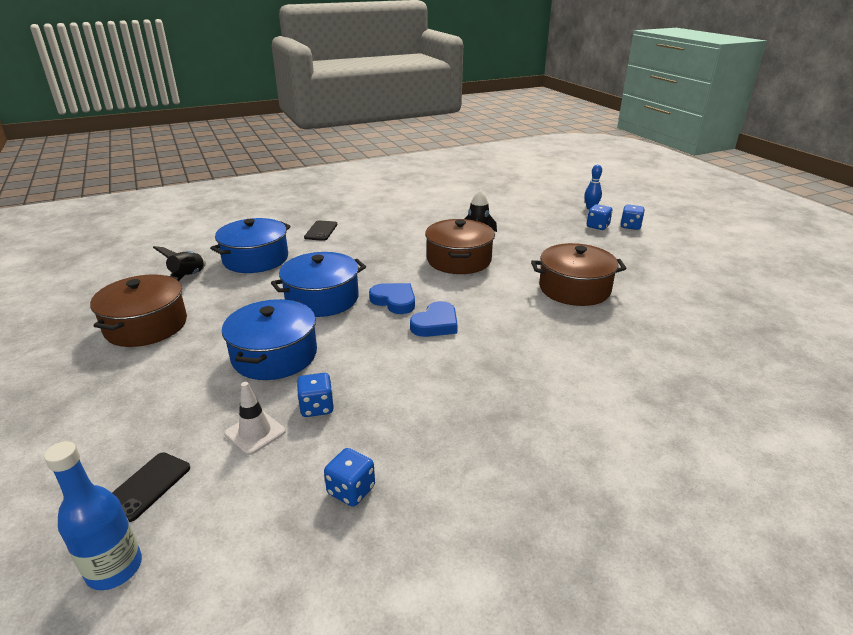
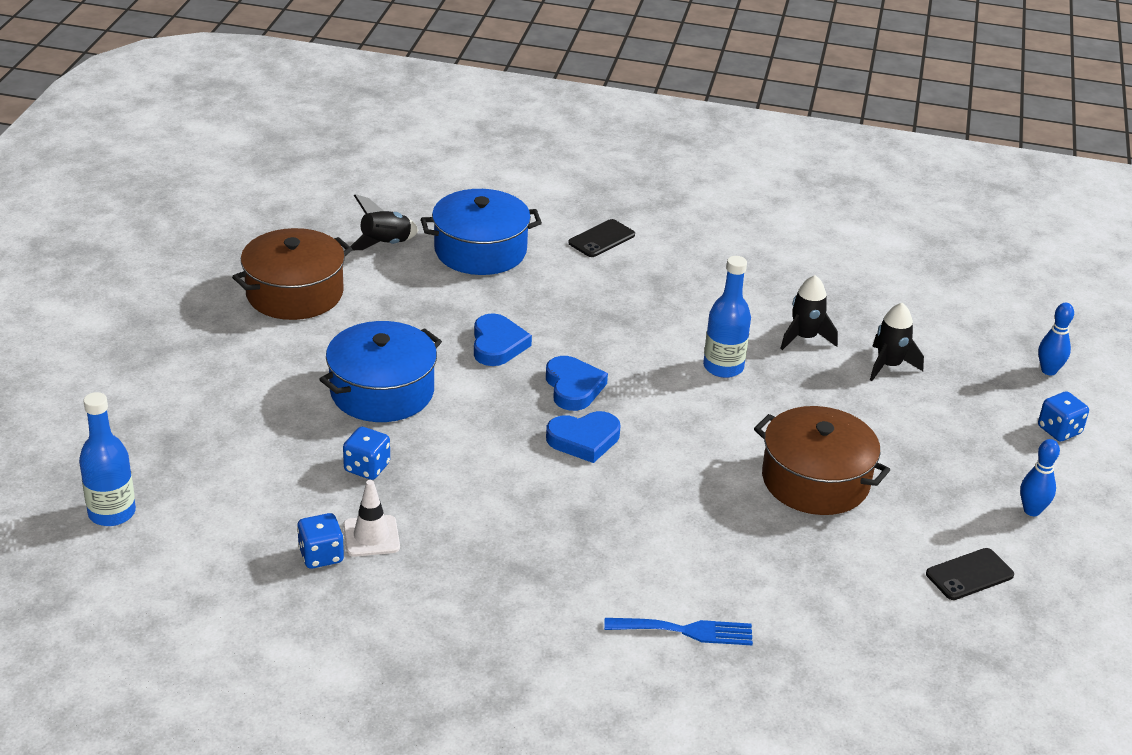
camera: 35 degrees right, 5 degrees up
black phone [112,453,190,522] -> black phone moved to [926,548,1014,600]
white traffic cone [224,382,285,455] -> white traffic cone moved to [343,480,400,557]
blue pot [271,252,366,317] -> blue heart [474,313,532,366]
brown pot [425,219,495,274] -> blue bottle [703,256,751,378]
blue dice [587,204,613,230] -> none
none -> blue fork [604,618,753,645]
none -> black rocket [870,303,924,381]
none -> blue bowling pin [1020,439,1060,516]

